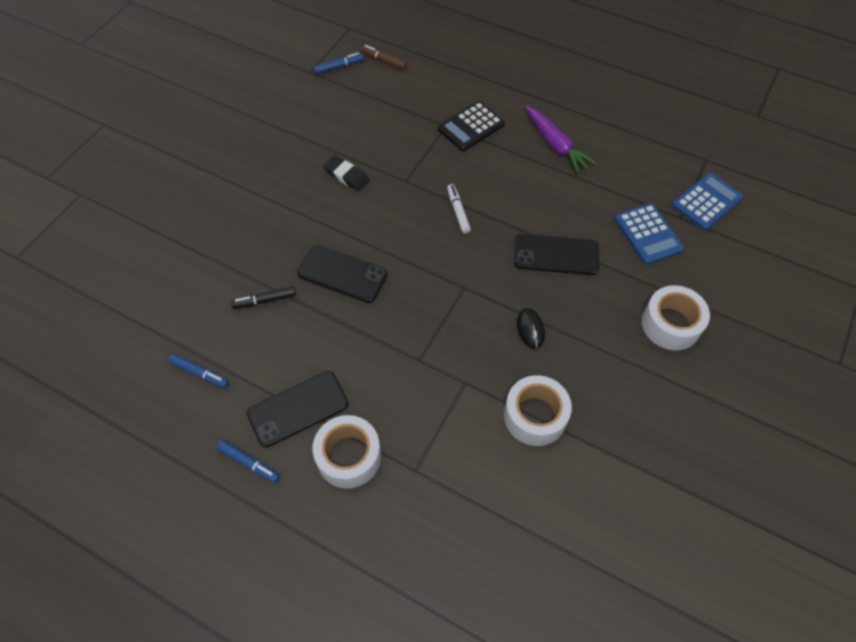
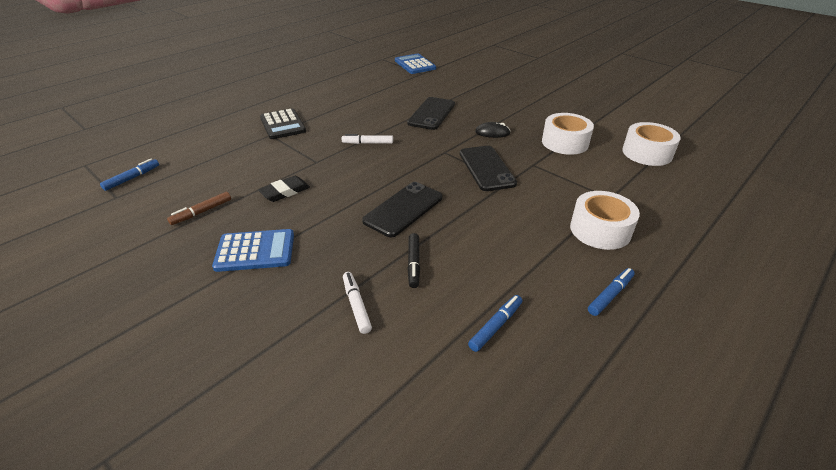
camera: 75 degrees left, 20 degrees down
black phone [247,371,349,447] -> black phone moved to [460,146,517,191]
blue marker [313,52,364,74] -> blue marker turned 45 degrees clockwise [100,158,159,191]
brown marker [361,45,407,70] -> brown marker moved to [167,192,231,225]
purple carrot [525,106,596,173] -> none
blue calculator [614,203,684,265] -> blue calculator moved to [212,229,294,272]
white tape [642,285,710,350] -> white tape moved to [622,122,681,166]
none -> white marker [343,272,372,334]

